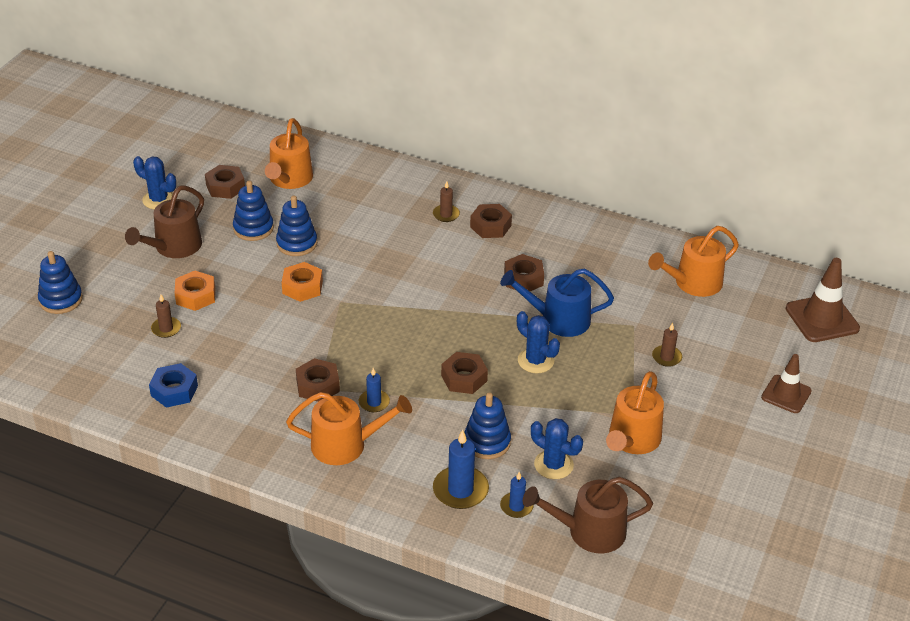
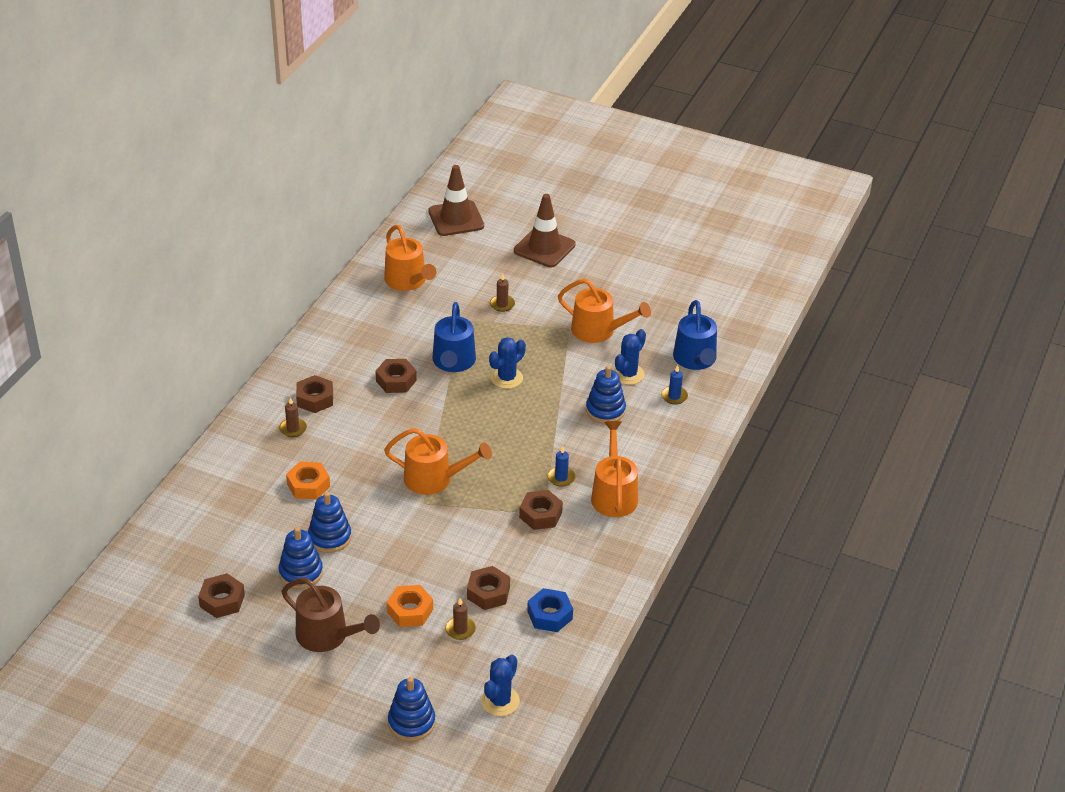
camera: 90 degrees left, 0 degrees up
blue cactus [133,156,176,209] -> blue cactus moved to [481,655,520,716]
orange watering can [265,118,313,189] -> orange watering can moved to [384,428,492,495]
orange nut [282,262,323,302] -> orange nut moved to [286,462,330,500]
blue candle [433,430,489,509] -> none
brown nut [441,352,488,394] -> brown nut moved to [467,566,510,610]
brown watering can [523,477,653,553] -> blue watering can [673,300,717,370]
brown traffic cone [761,354,812,413] -> brown traffic cone [514,194,576,267], size x1.51

